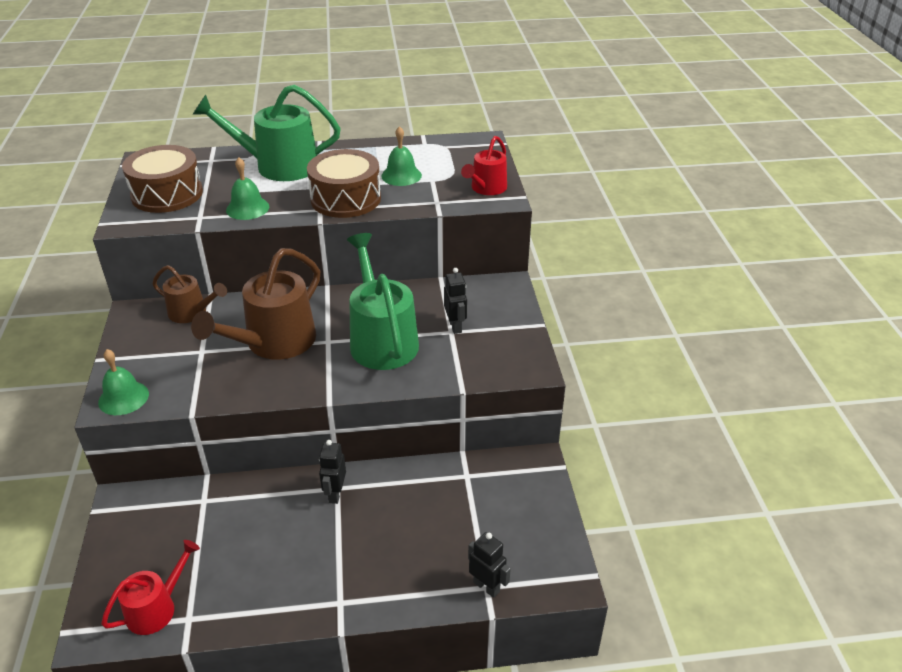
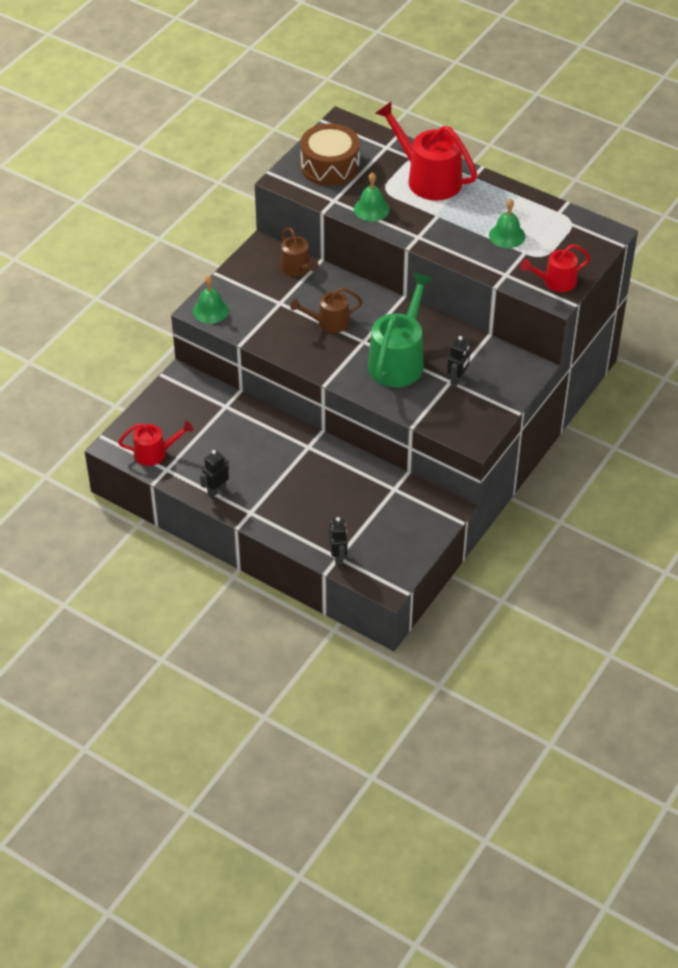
camera: 40 degrees right, 10 degrees up
brown watering can [191,248,320,360] -> brown watering can [290,287,363,333], size x0.57
green watering can [193,84,341,181] -> red watering can [375,101,477,201]
brown drum [307,149,381,218] -> none
black robot [319,440,346,504] -> black robot moved to [200,450,229,497]

